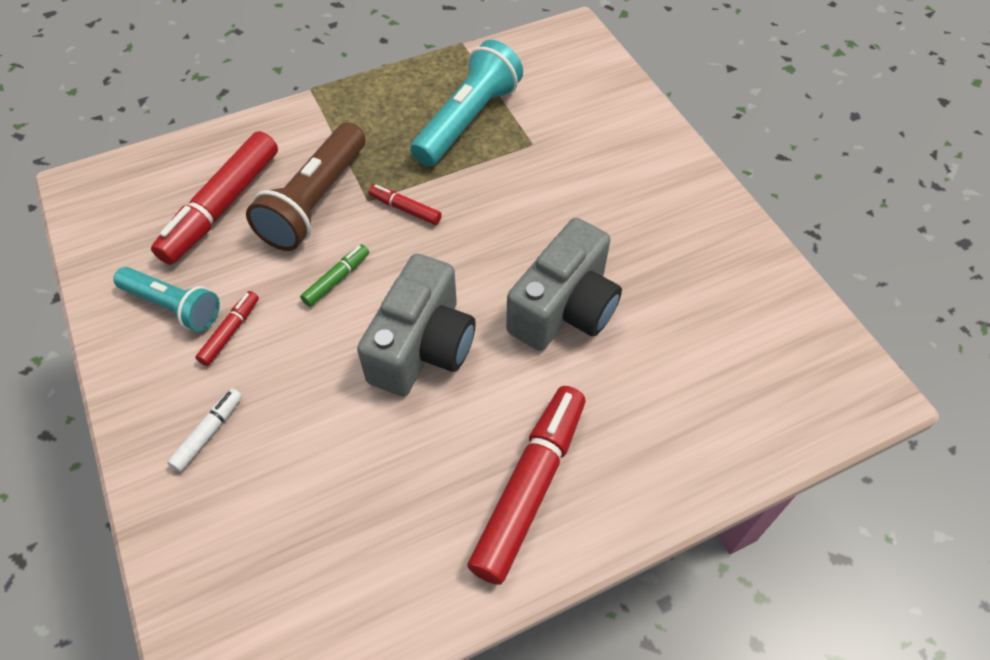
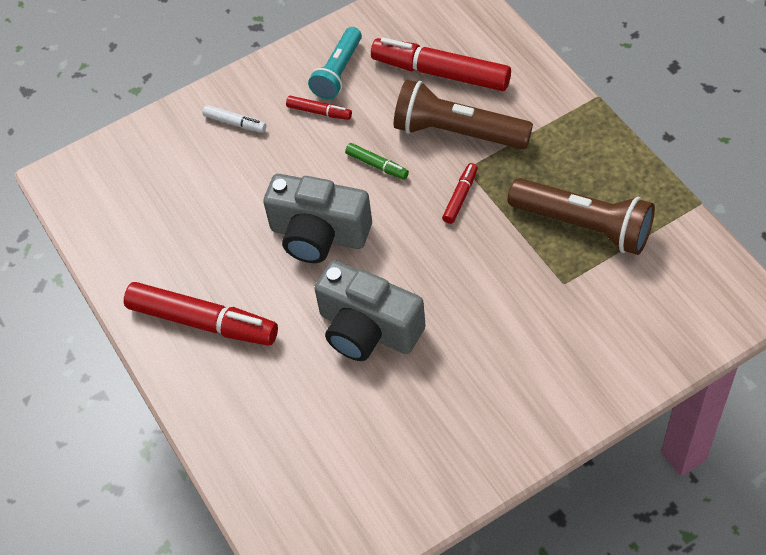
camera: 90 degrees right, 0 degrees up
turquoise flashlight [410,40,523,166] -> brown flashlight [508,178,655,255]

